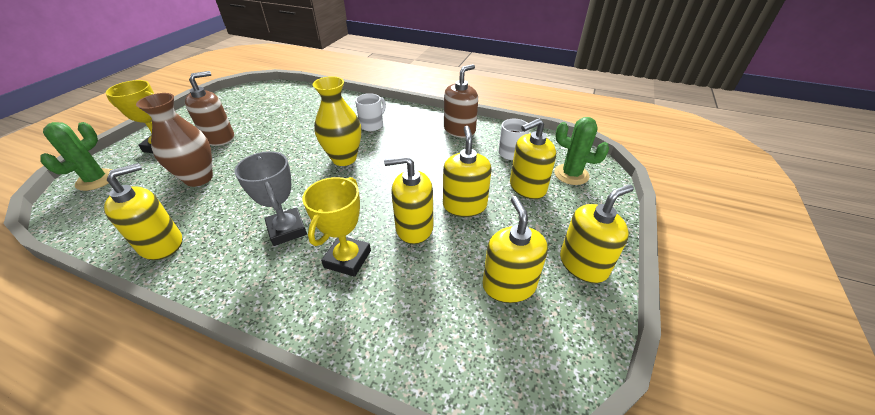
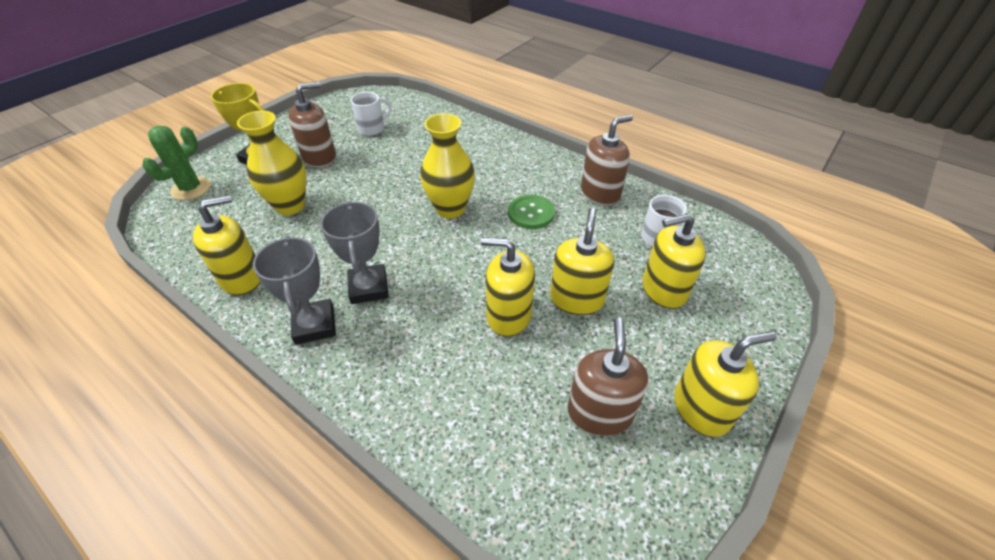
camera: 15 degrees right, 5 degrees up
brown vase [136,93,213,187] -> yellow vase [237,111,307,215]
yellow trophy [302,177,371,277] -> none
white mug [355,93,386,131] -> white mug moved to [351,92,391,136]
yellow soap dispenser [482,196,548,303] -> brown soap dispenser [568,317,649,436]
green cactus [554,117,609,185] -> none
none -> grey trophy [253,236,336,345]
none -> green button [508,195,555,229]

